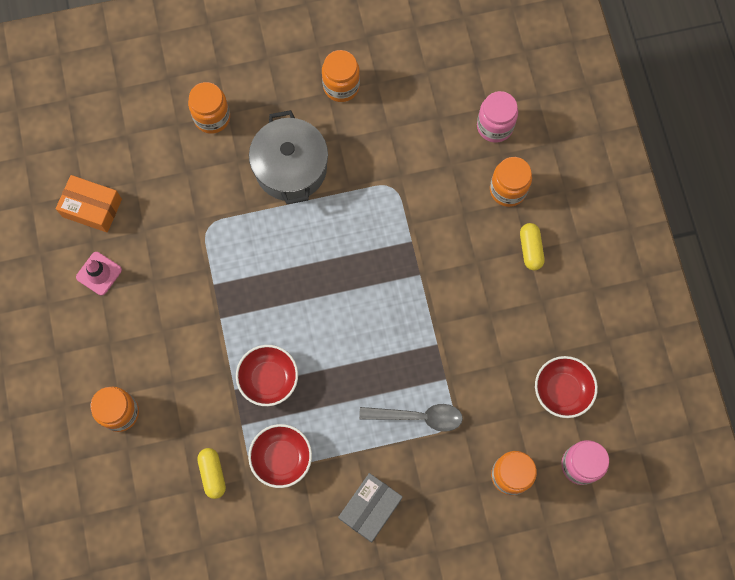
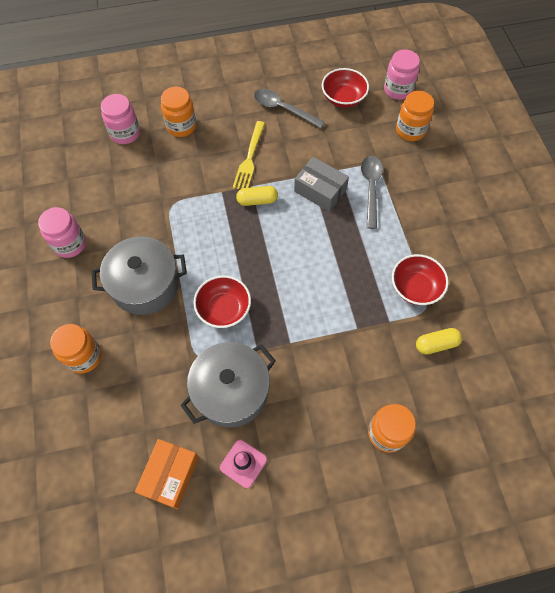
camera: 90 degrees left, 10 degrees down
red bowl [236,345,298,406] -> red bowl moved to [193,275,251,328]
orange jar [322,50,360,102] -> pink jar [38,207,86,258]
grey box [338,473,403,542] -> grey box moved to [294,157,349,212]
yellow capsule [520,223,544,270] -> yellow capsule moved to [236,186,278,206]
none -> grey pot [180,342,276,428]
none -> yellow fork [233,121,265,189]
none -> grey spoon [254,89,325,128]

